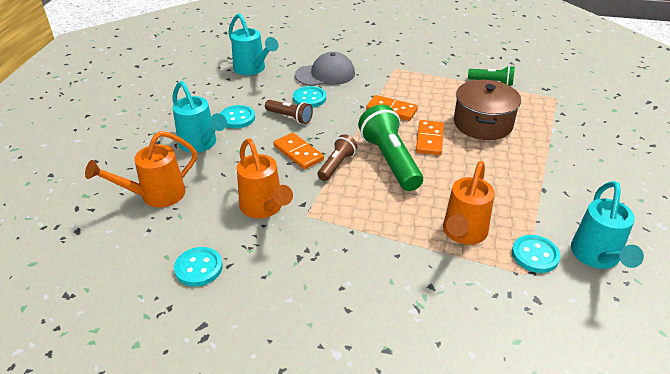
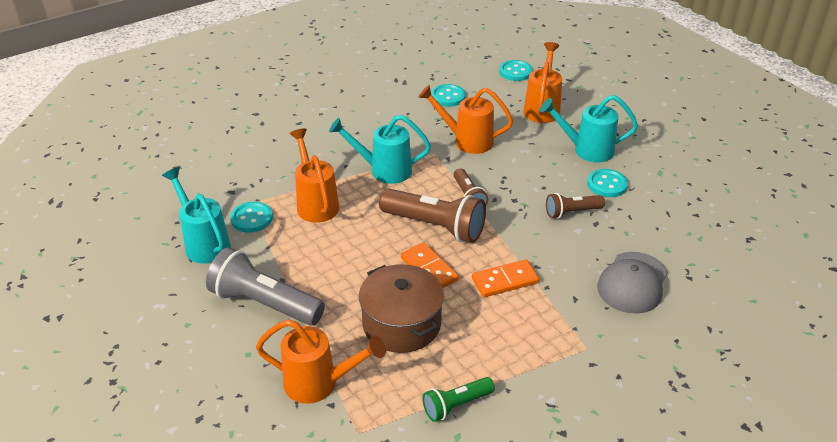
camera: 135 degrees right, 0 degrees up
turquoise watering can [228,13,279,75] -> turquoise watering can moved to [329,115,431,184]
orange domino [273,133,324,170] -> none
turquoise button [293,86,326,108] -> turquoise button moved to [499,60,533,81]
green flashlight [358,105,423,191] -> brown flashlight [379,189,486,243]
none -> grey flashlight [206,247,325,326]
none -> orange watering can [256,319,385,404]

